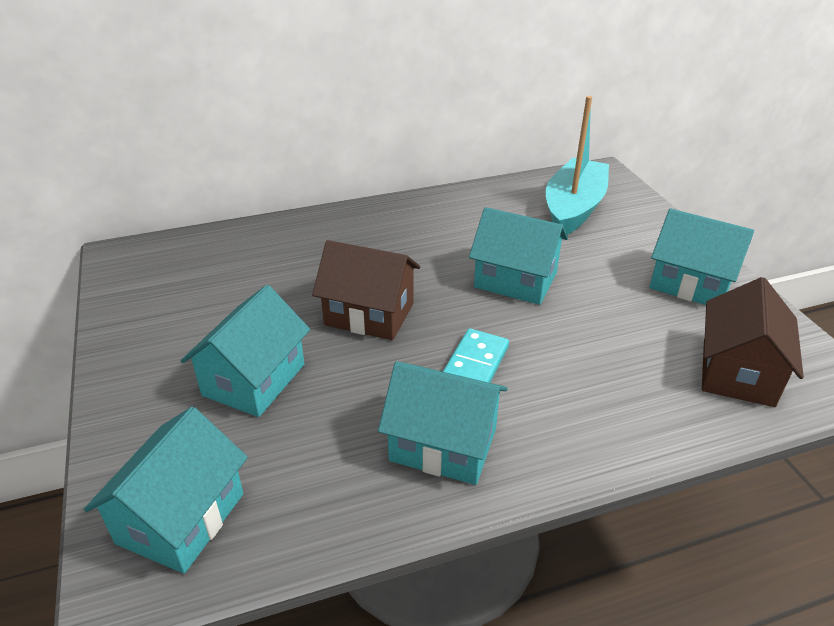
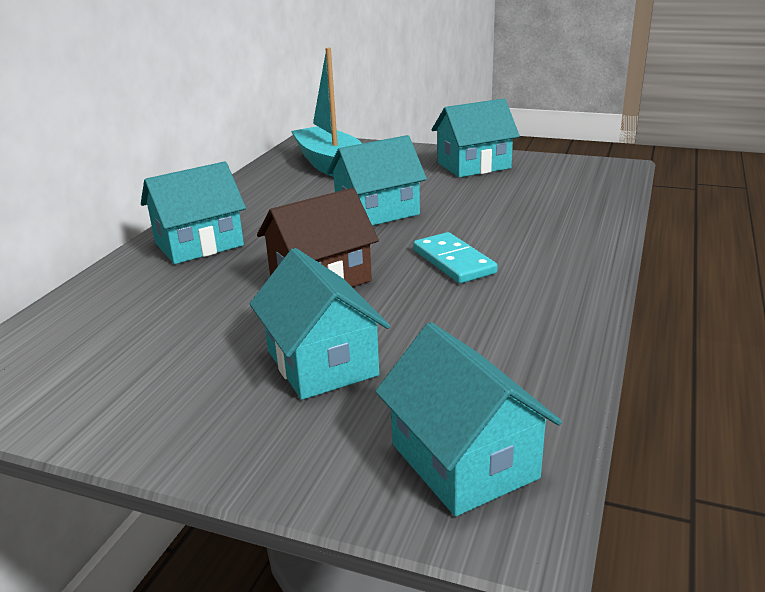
camera: 50 degrees left, 10 degrees down
turquoise house [378,361,507,485] -> turquoise house moved to [141,161,246,264]
brown house [702,277,804,407] -> none

